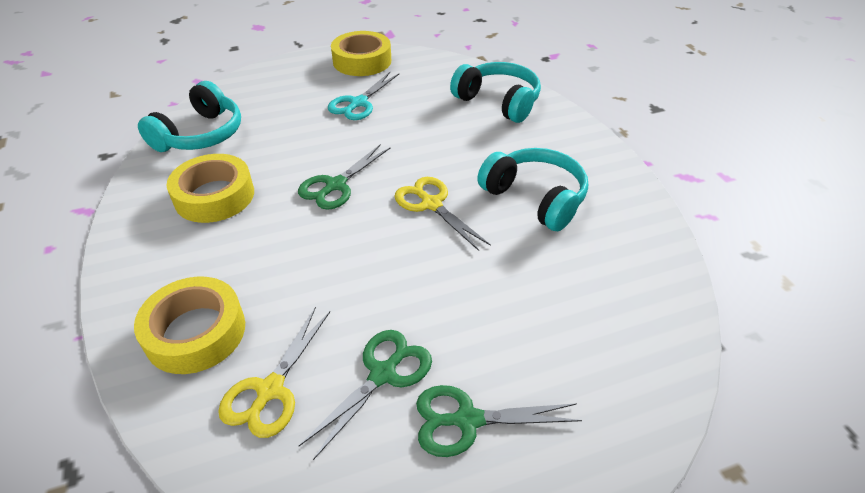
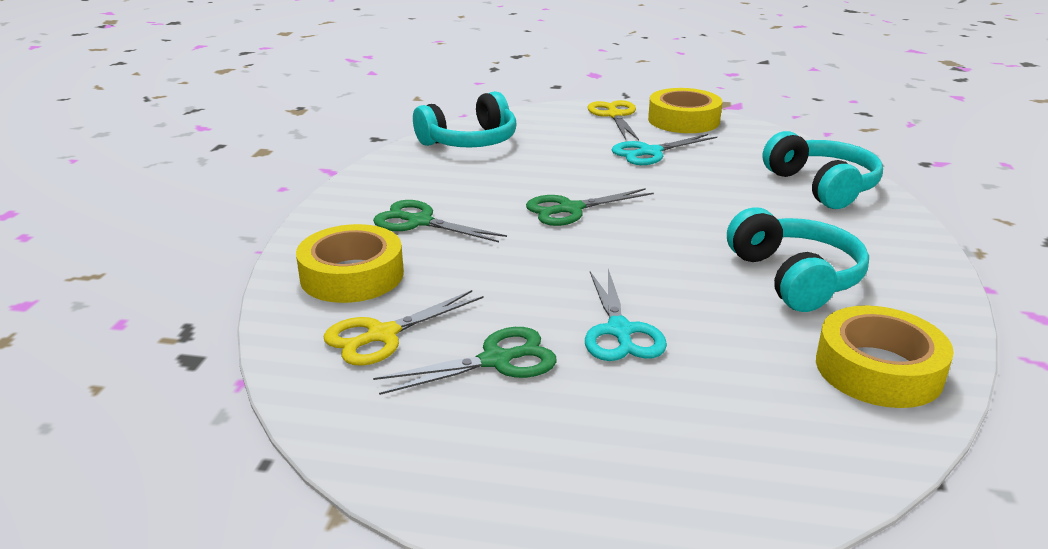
camera: 30 degrees right, 15 degrees down
yellow tape [167,154,254,223] -> yellow tape moved to [816,305,954,408]
yellow scissors [395,177,491,251] -> yellow scissors moved to [588,100,639,140]
green scissors [416,385,582,457] -> green scissors moved to [373,200,507,242]
none -> turquoise scissors [585,269,667,361]

